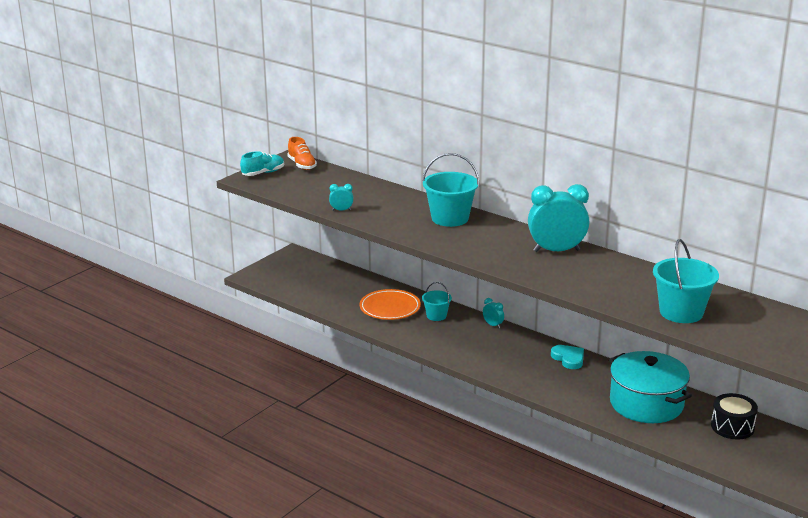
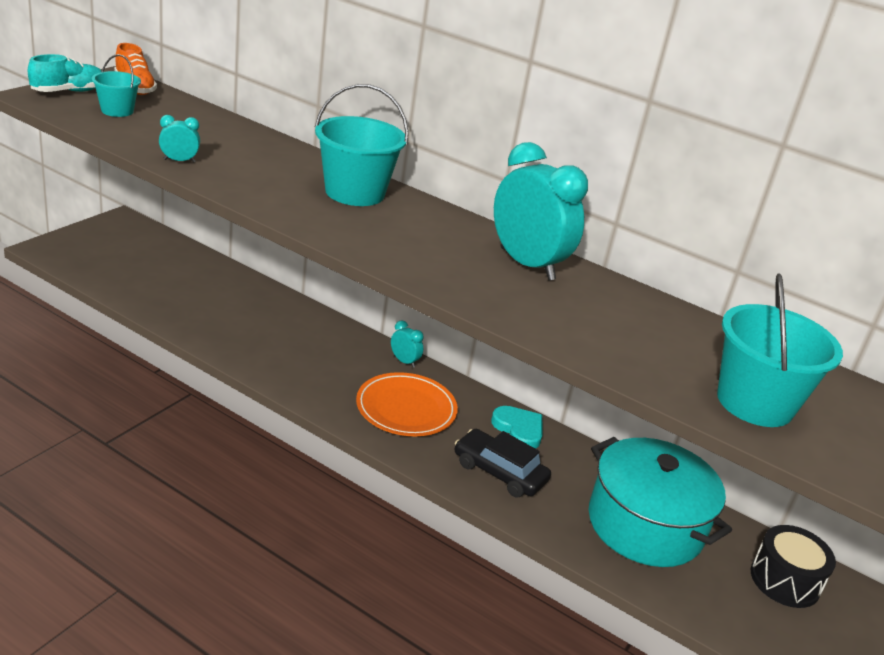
camera: 10 degrees left, 5 degrees up
orange plate [360,289,421,320] -> orange plate moved to [356,372,458,436]
turquoise bucket [422,282,452,321] -> turquoise bucket moved to [92,54,141,117]
turquoise clock [528,184,589,252] -> turquoise clock turned 60 degrees clockwise [494,142,588,281]
none -> black car [455,429,551,497]

